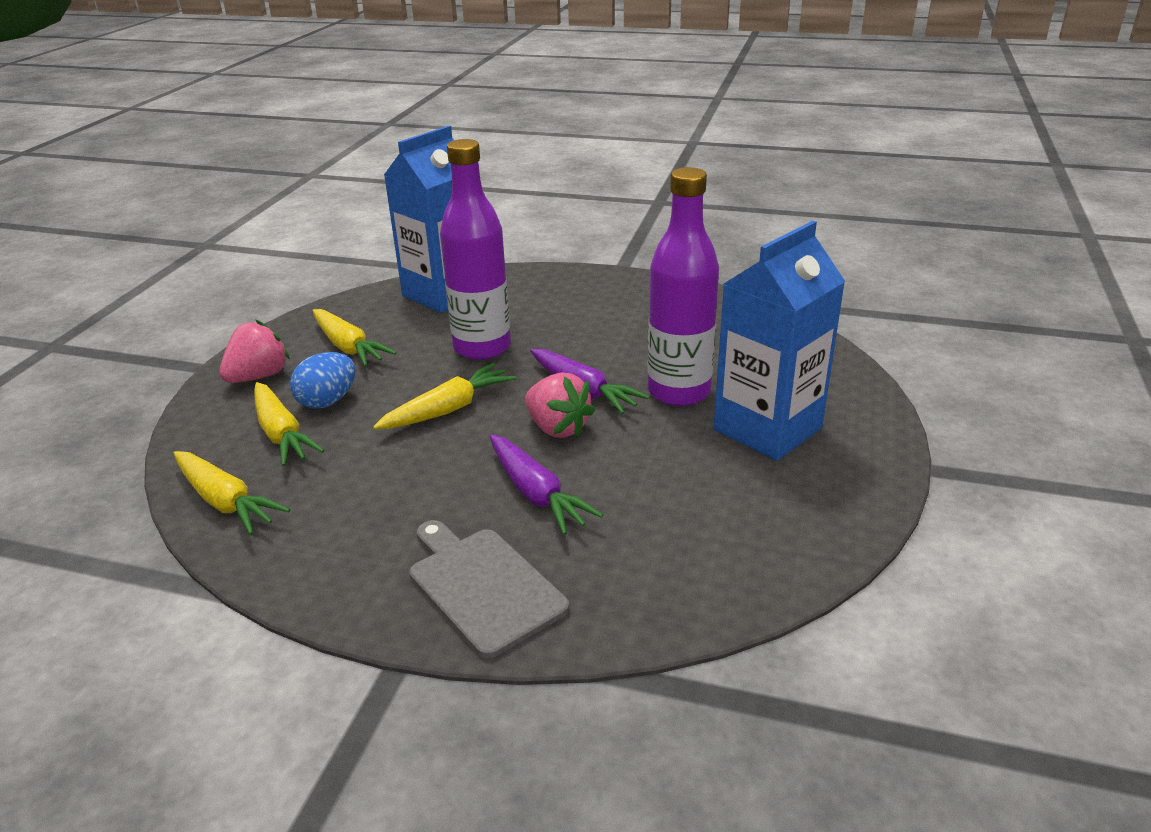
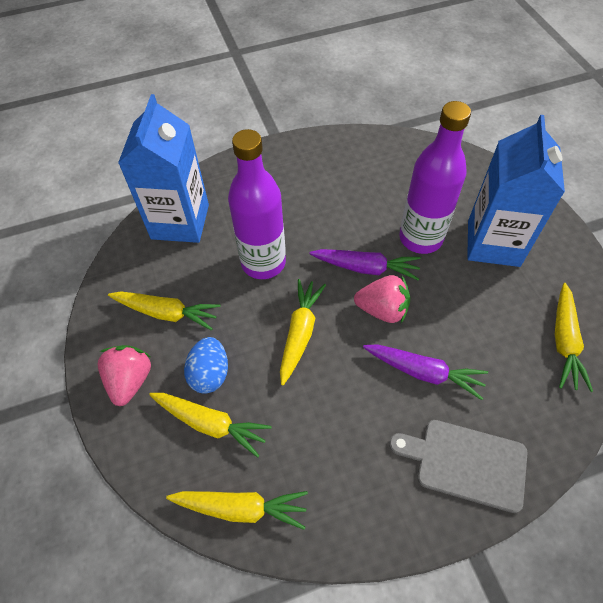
camera: 35 degrees left, 25 degrees up
none -> yellow carrot [555,283,593,392]

